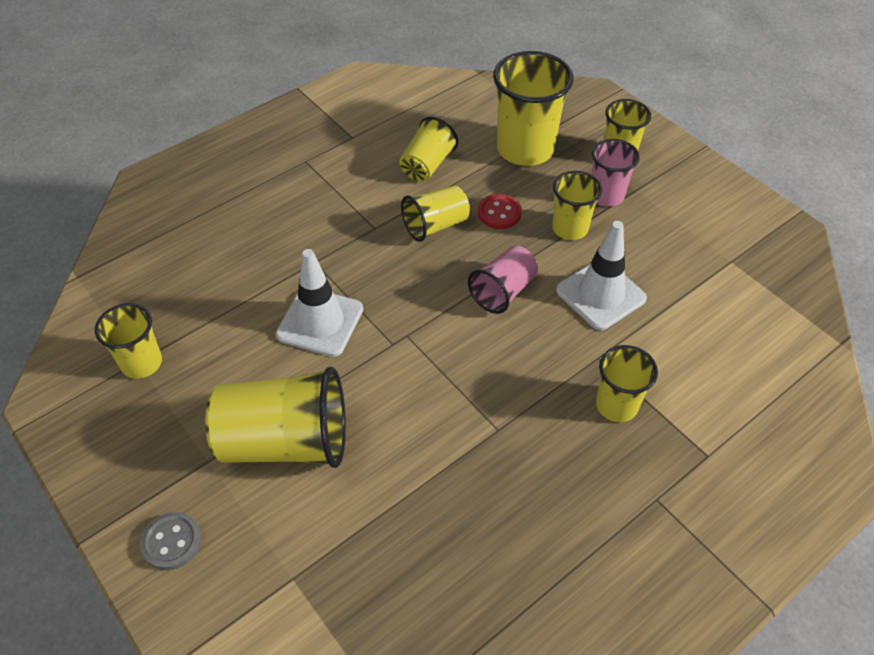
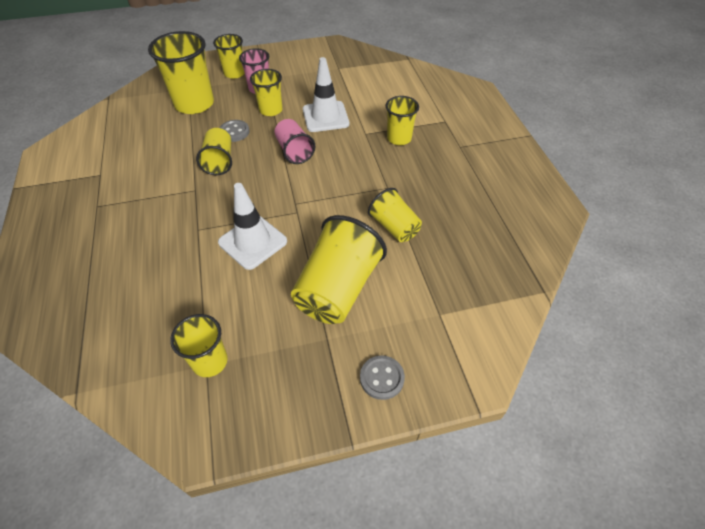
camera: 65 degrees left, 0 degrees up
yellow cup [399,117,458,181] -> yellow cup moved to [368,188,422,242]
red button [478,194,522,229] -> grey button [220,120,250,142]

